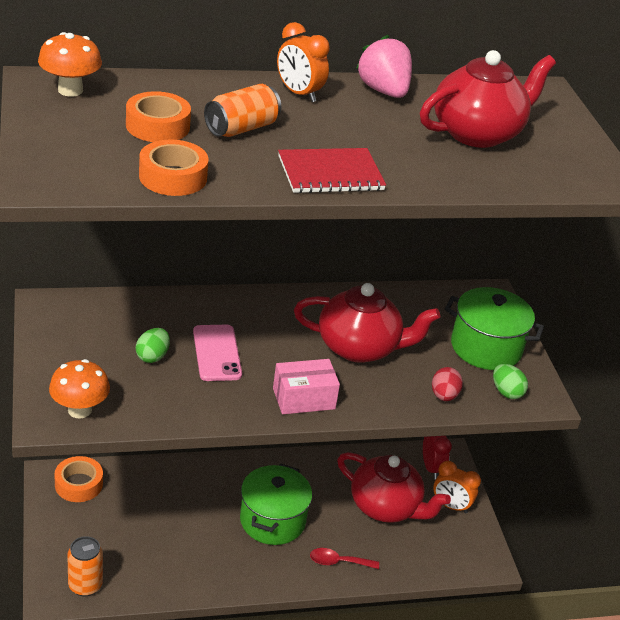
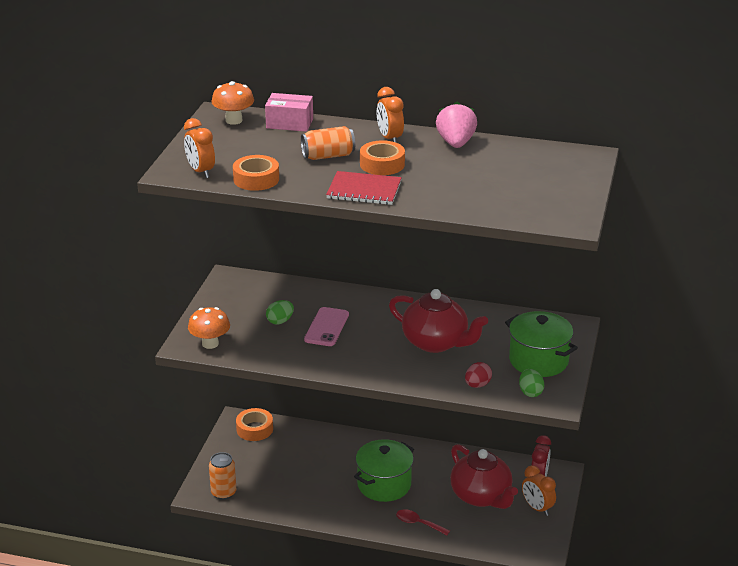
camera: 30 degrees right, 5 degrees down
orange tape [126,91,191,142] -> orange tape moved to [360,140,405,175]
pink box [273,359,340,414] -> pink box moved to [265,93,313,132]
red teapot [420,50,556,148] -> none
none -> orange clock [184,118,215,178]

